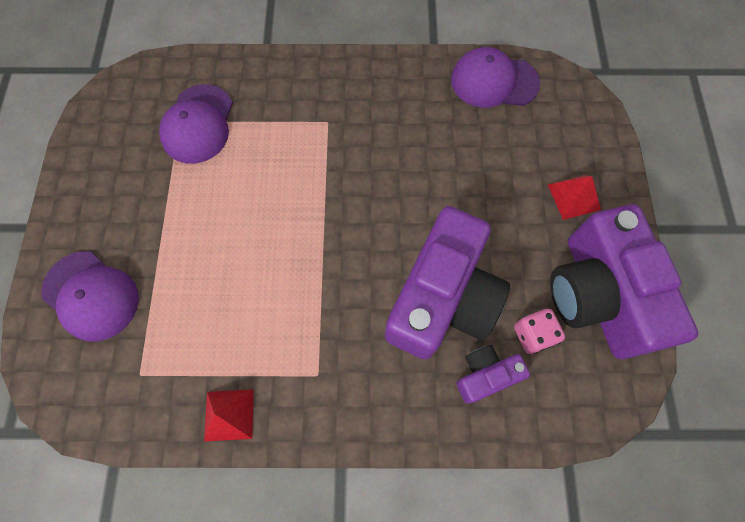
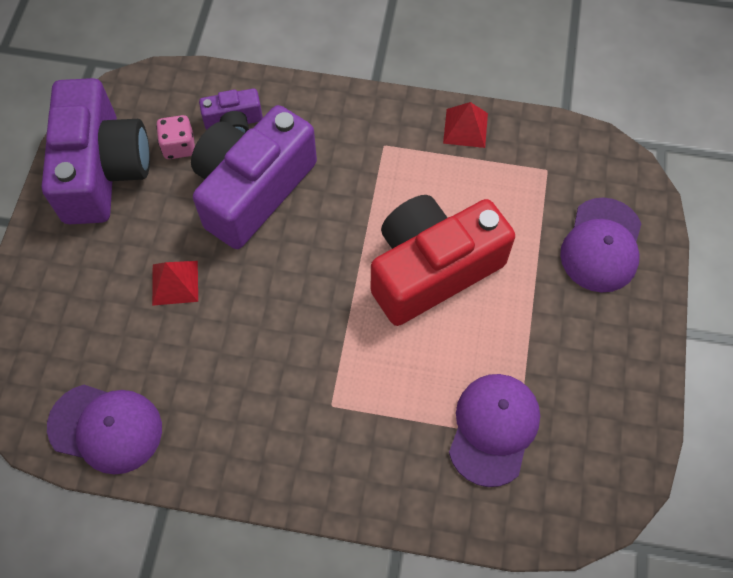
camera: 170 degrees left, 5 degrees down
purple cap [41,251,139,342] -> purple cap turned 120 degrees counterclockwise [560,197,642,293]
red pyramid [548,175,601,220] -> red pyramid moved to [152,261,198,306]
none -> red camera [371,195,515,326]

